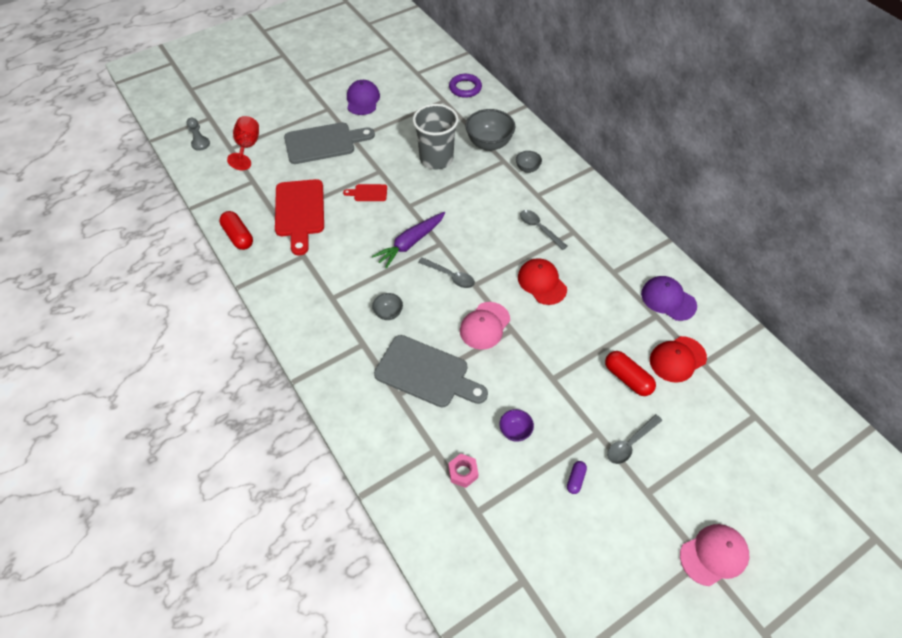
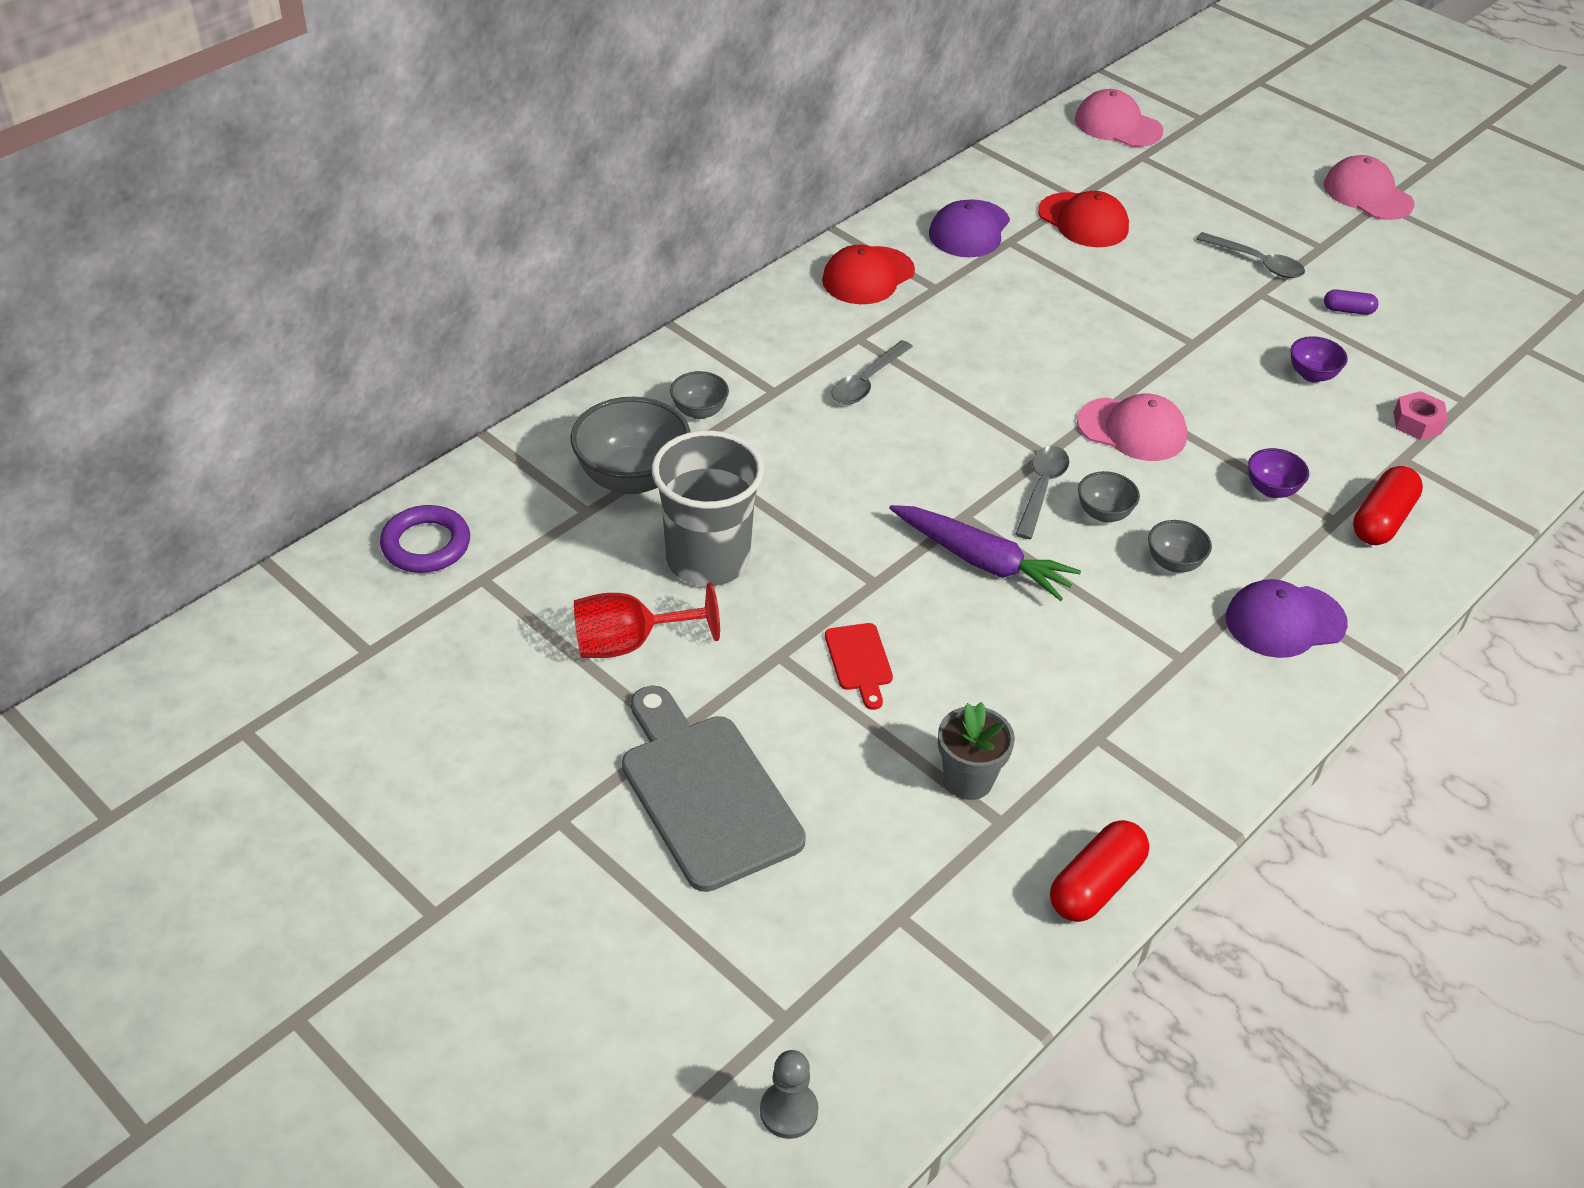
camera: 105 degrees left, 10 degrees down
red goblet [227,116,259,170] -> red goblet moved to [574,583,720,658]
red cutting board [275,179,324,256] -> grey flower pot [938,702,1015,800]
purple cap [347,80,380,115] -> purple cap moved to [1226,579,1348,658]
grey cutting board [374,335,488,407] -> purple bowl [1248,448,1309,498]
red cap [518,258,567,305] -> red cap moved to [822,245,915,304]
red capsule [605,351,656,396] -> red capsule moved to [1353,466,1423,545]
none -> pink cap [1075,89,1163,147]
none -> grey bowl [1078,471,1140,522]

